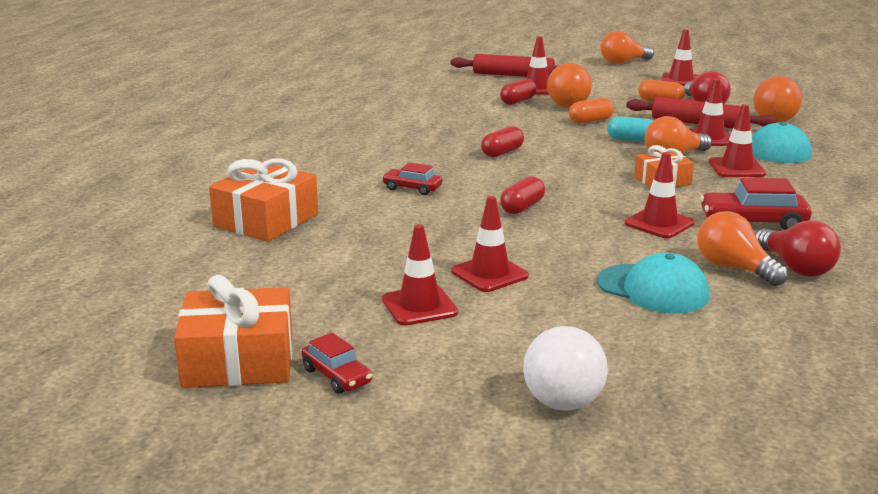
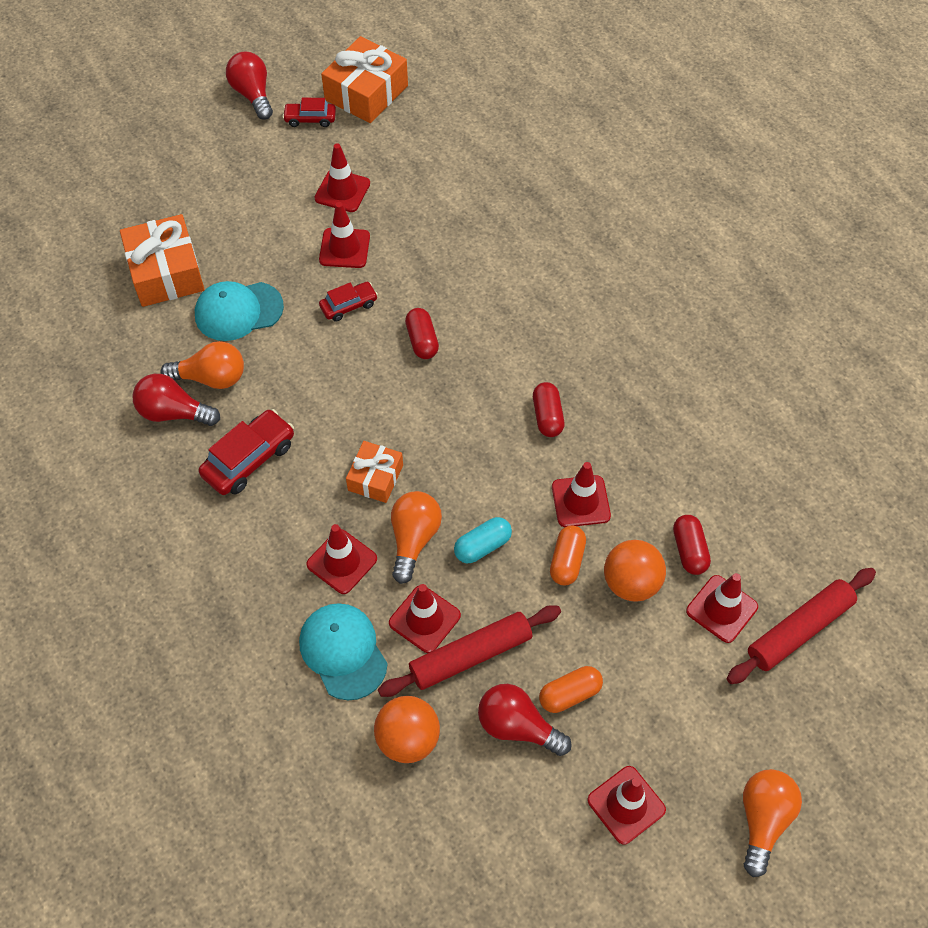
camera: 130 degrees right, 35 degrees up
orange gift [209,159,318,242] -> orange gift moved to [120,214,205,307]
red car [382,162,442,195] -> red car moved to [319,282,378,322]
white ball [523,326,608,411] -> none
red traffic cone [625,152,695,238] -> red traffic cone moved to [552,462,611,527]
none -> red light bulb [226,52,273,120]

